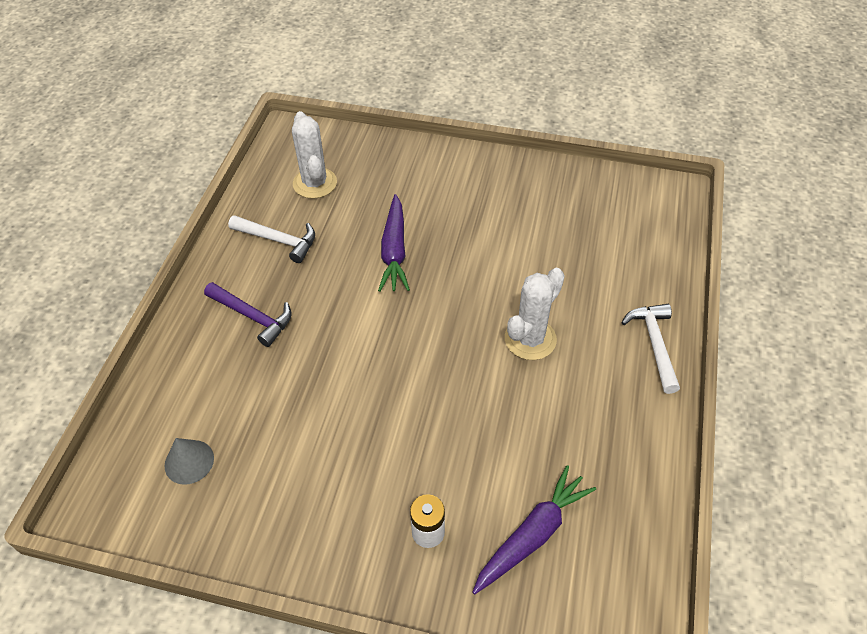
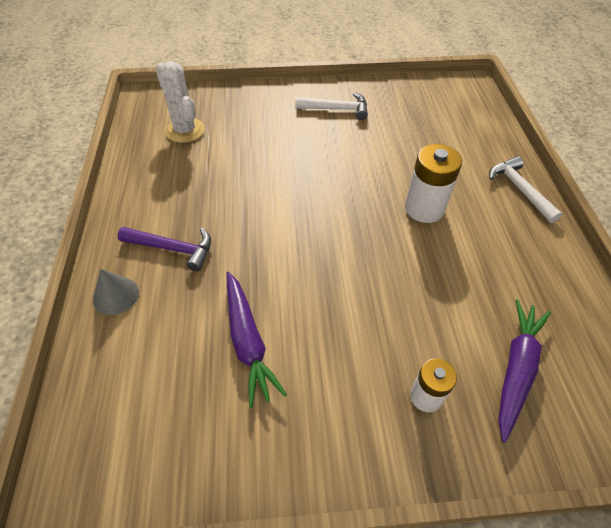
camera: 20 degrees left, 0 degrees up
grey cone [164,438,214,485] -> grey cone moved to [93,269,139,315]
white hammer [228,215,315,263] -> white hammer moved to [295,92,368,120]
purple carrot [378,194,410,292] -> purple carrot moved to [227,272,287,408]
white cactus [505,268,565,360] -> white battery [405,144,462,223]

